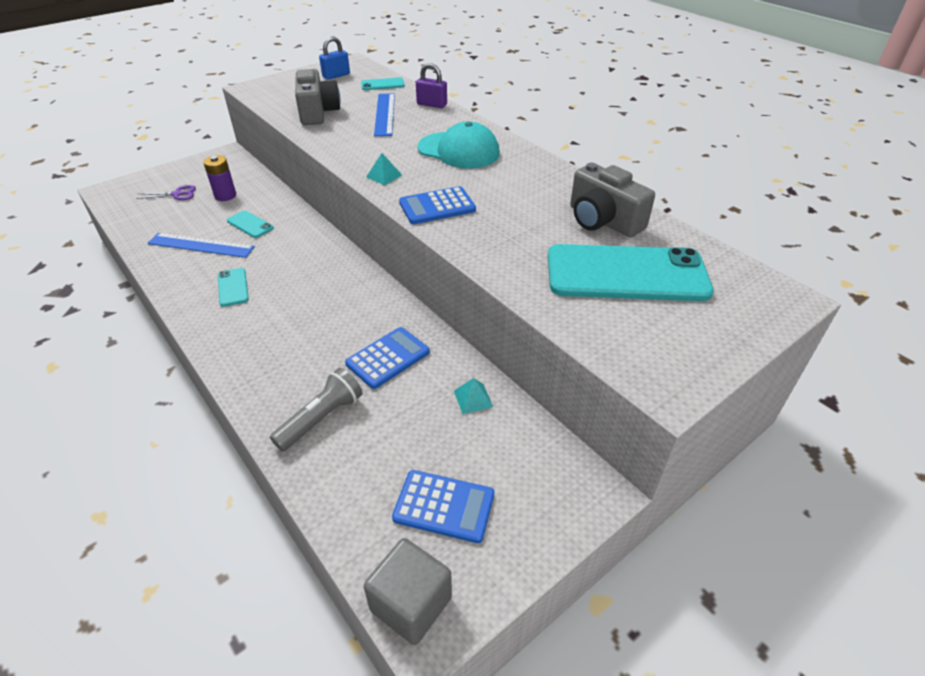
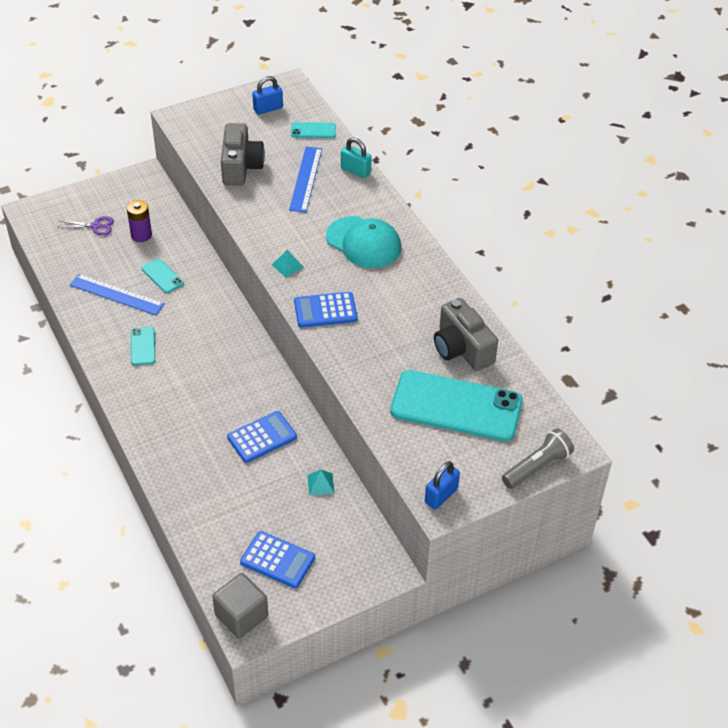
camera: 10 degrees right, 5 degrees up
grey flashlight [270,368,363,451] -> grey flashlight moved to [502,428,574,489]
purple padlock [416,63,447,108] -> turquoise padlock [341,138,372,178]
none -> blue padlock [425,461,460,510]

